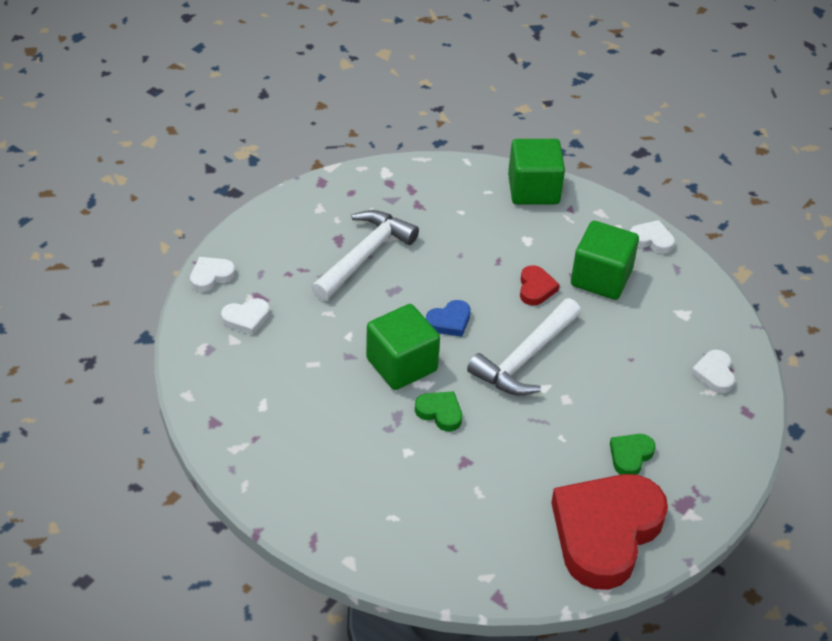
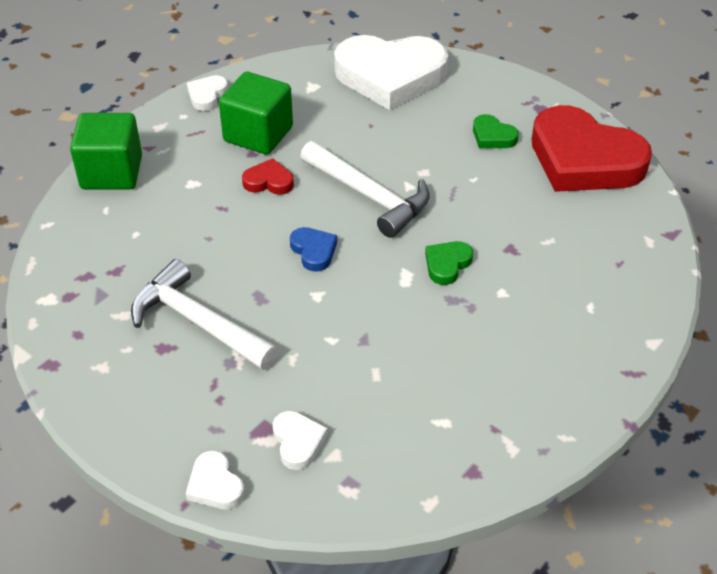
camera: 85 degrees left, 0 degrees up
green cube [366,304,440,390] -> none
white heart [691,350,735,393] -> white heart [334,35,448,110], size x2.43

